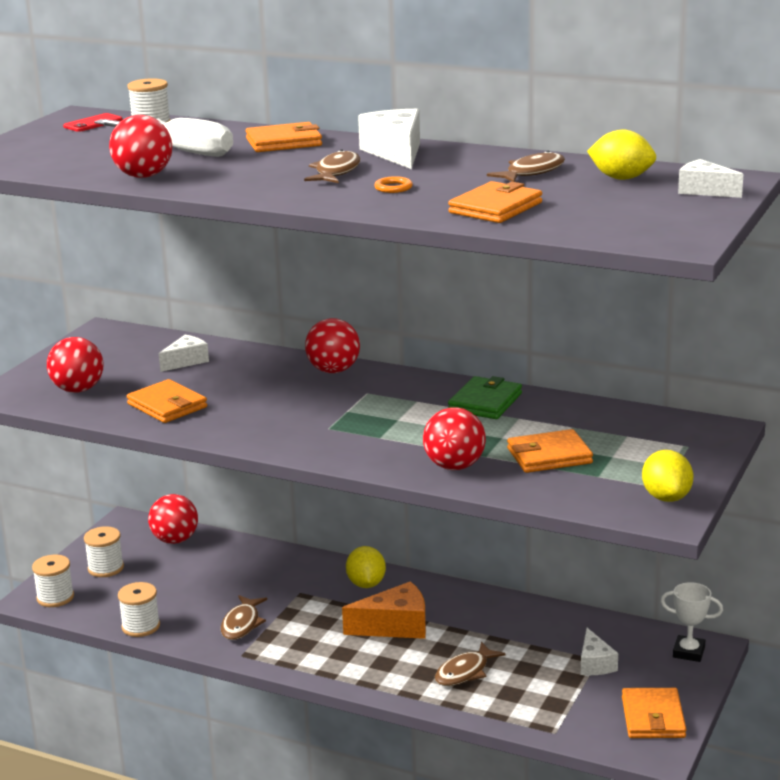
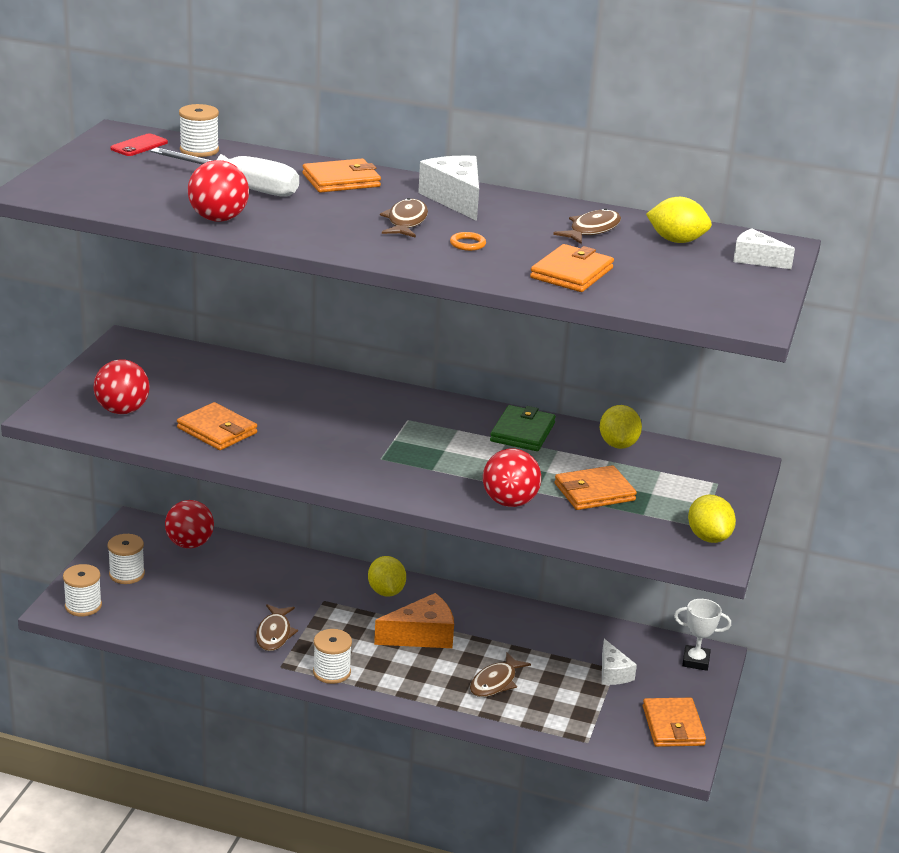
camera: 10 degrees left, 5 degrees up
white spool [118,582,160,637] -> white spool moved to [313,629,352,684]
white cheese [159,335,209,372] -> none
red ball [305,318,360,373] -> none
none -> yellow lemon [600,405,642,449]

